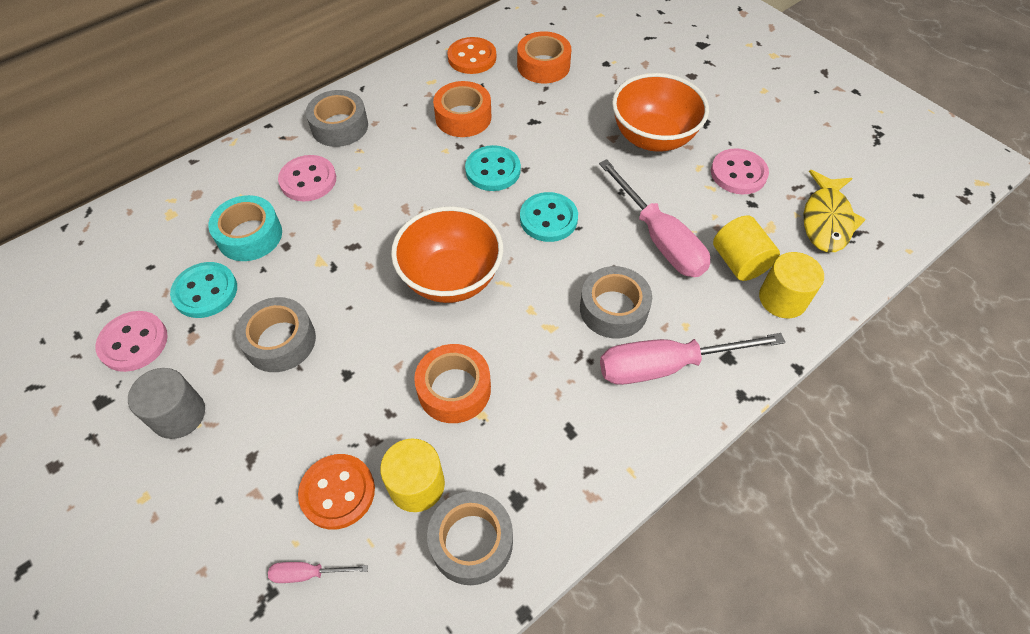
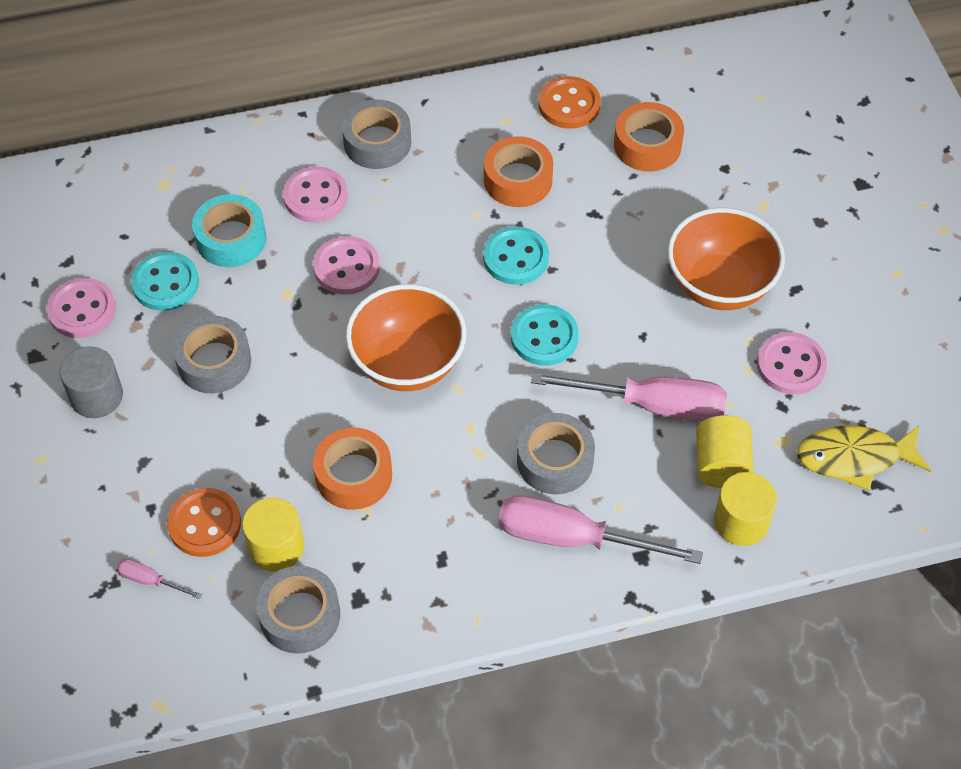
camera: 25 degrees right, 0 degrees up
pink screwdriver [599,159,710,277] -> pink screwdriver turned 75 degrees counterclockwise [531,372,727,422]
yellow fish [804,170,866,252] -> yellow fish turned 45 degrees clockwise [797,425,931,491]
none -> pink button [313,236,380,295]

